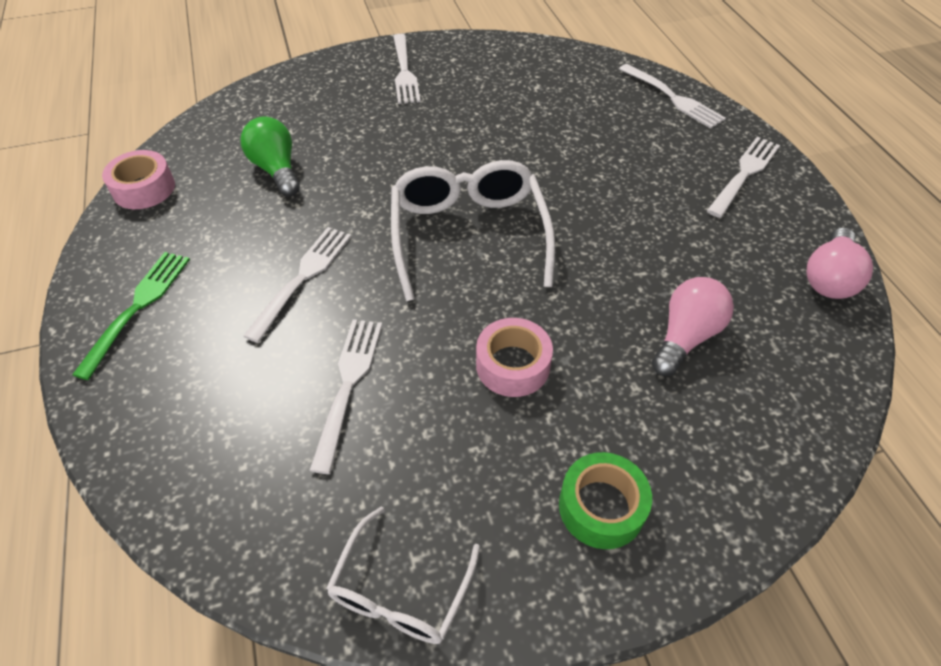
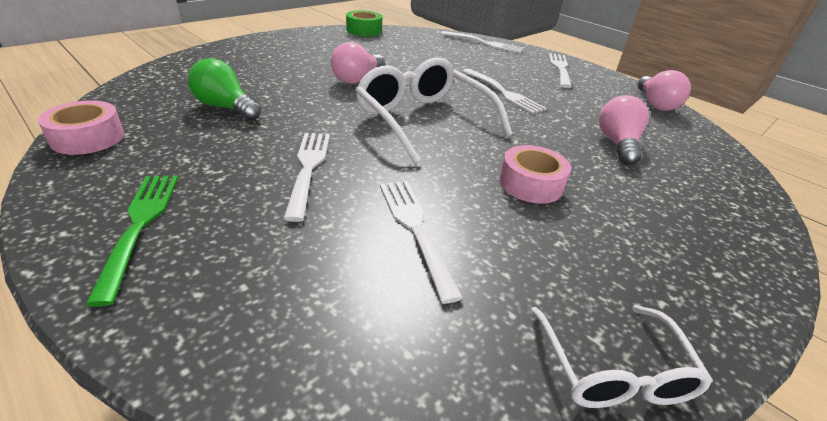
camera: 30 degrees left, 15 degrees down
white fork [393,34,420,104] -> white fork moved to [462,68,547,114]
green tape [559,452,652,549] -> green tape moved to [346,11,382,36]
none -> pink light bulb [331,42,385,84]

